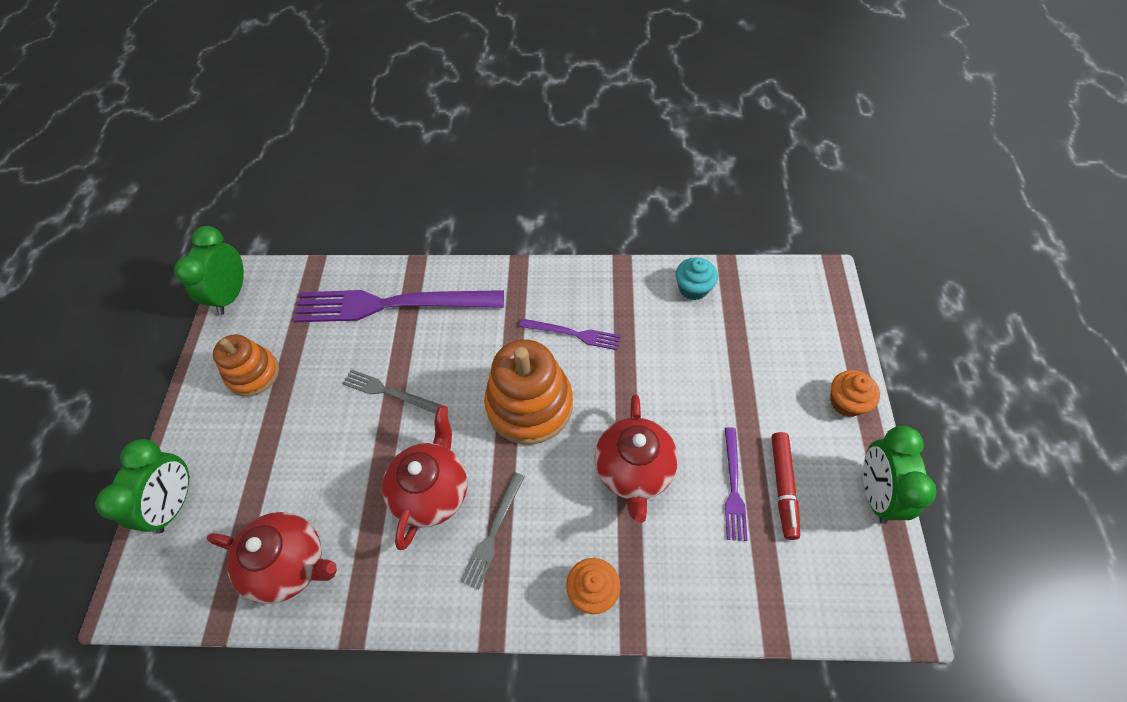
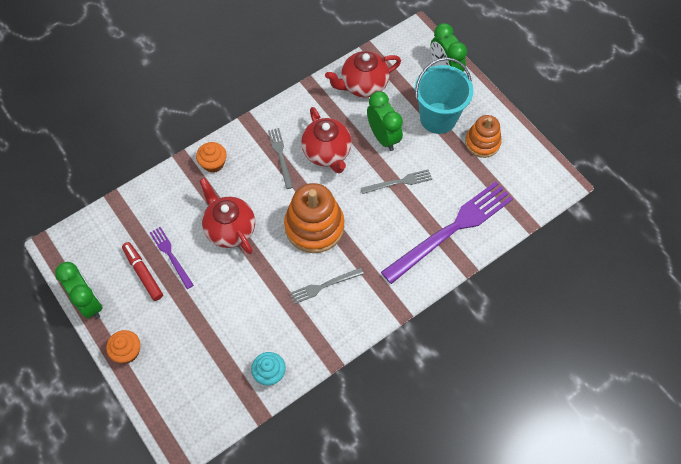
camera: 140 degrees right, 5 degrees up
green clock [174,226,244,315] -> green clock moved to [367,91,403,151]
purple fork [519,319,621,350] -> grey fork [289,268,364,304]
none -> turquoise bucket [415,57,474,134]

